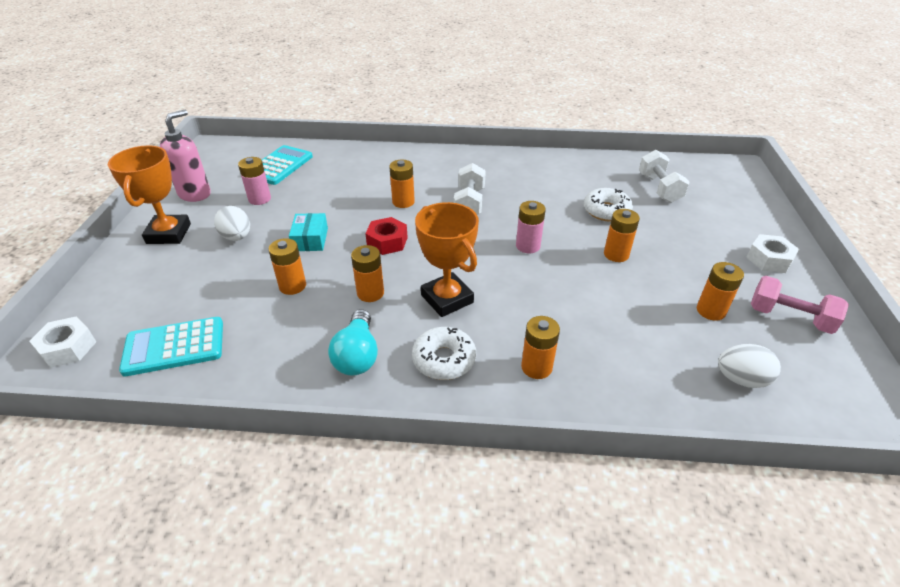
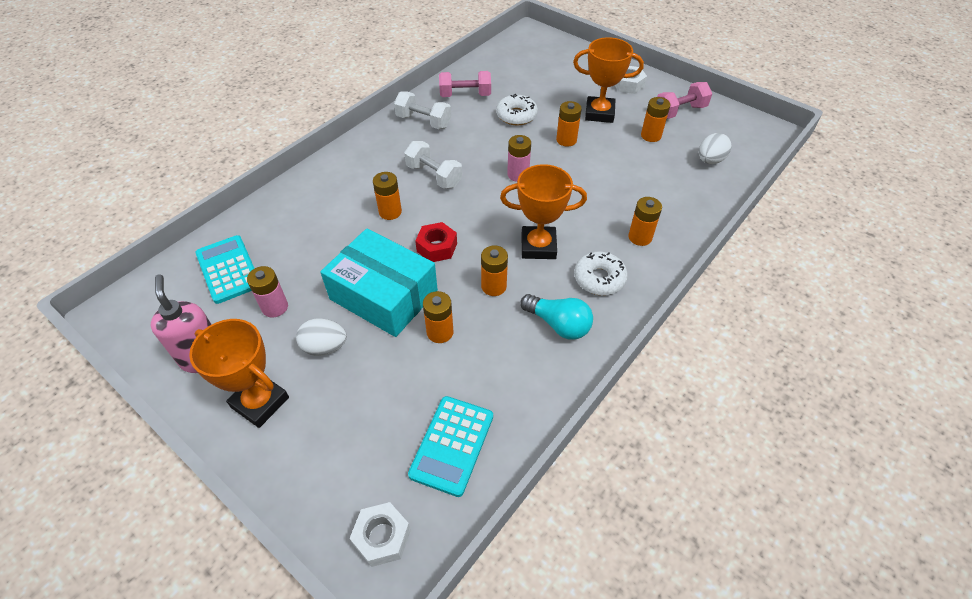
camera: 55 degrees left, 10 degrees up
turquoise box [289,213,328,251] -> turquoise box [320,228,438,337], size x2.16
white dumbbell [639,150,690,203] -> white dumbbell moved to [394,92,451,129]
none -> pink dumbbell [439,71,491,97]
none -> orange trophy [573,37,644,123]

